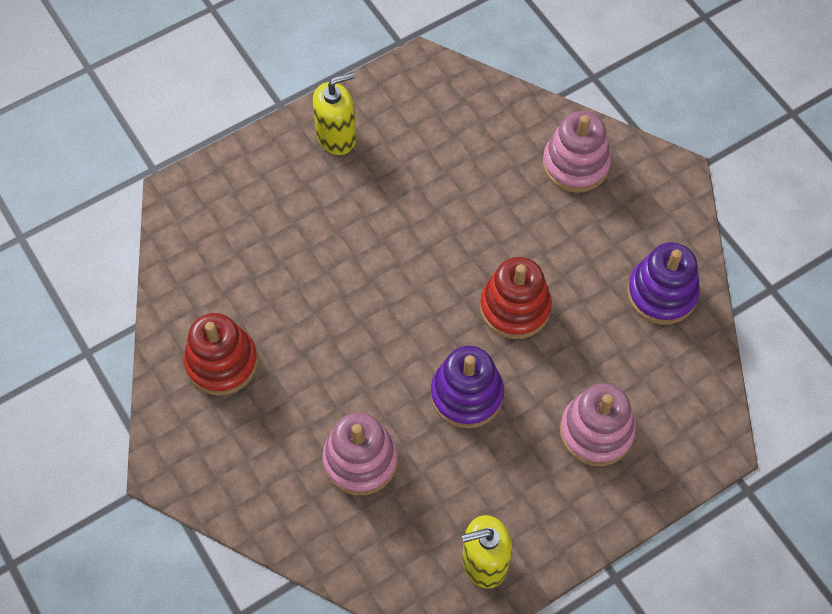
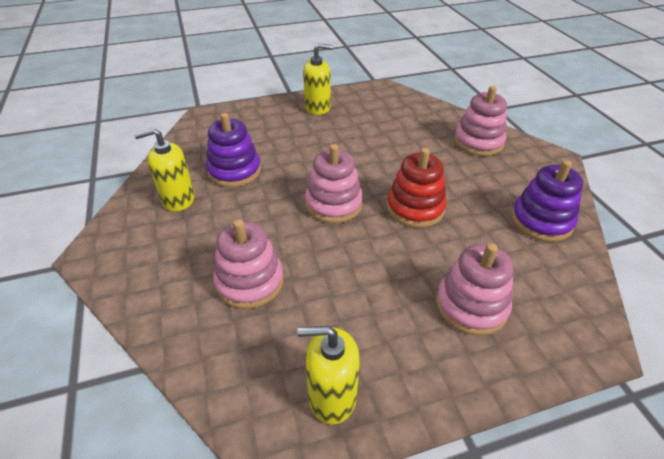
camera: 15 degrees right, 20 degrees down
red stacking toy [184,313,258,395] -> yellow soap dispenser [134,128,194,212]
purple stacking toy [431,346,504,428] -> purple stacking toy moved to [206,113,261,187]
none -> pink stacking toy [305,144,363,223]

